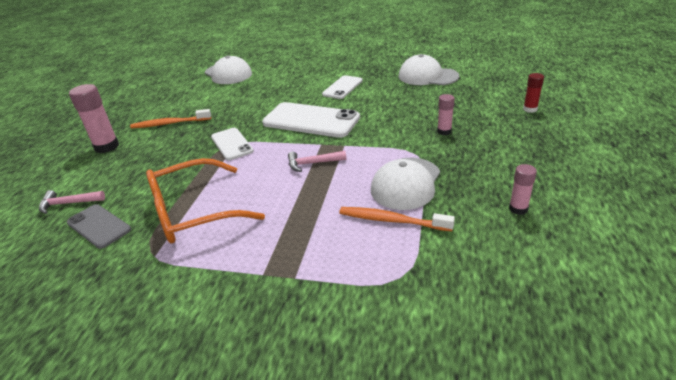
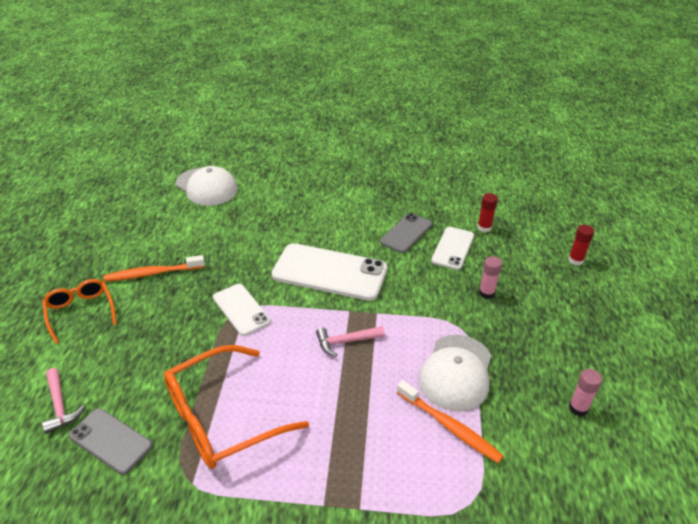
camera: 10 degrees left, 5 degrees up
pink hammer [39,190,105,214] -> pink hammer turned 105 degrees counterclockwise [42,368,85,434]
pink glue stick [69,84,119,153] -> orange glasses [42,279,117,344]
white phone [322,75,363,99] -> white phone moved to [431,227,474,270]
orange toothbrush [339,207,455,231] -> orange toothbrush turned 150 degrees counterclockwise [397,380,503,463]
white cap [398,54,459,85] -> none
none -> grey phone [380,213,432,253]
none -> red glue stick [477,193,498,232]

